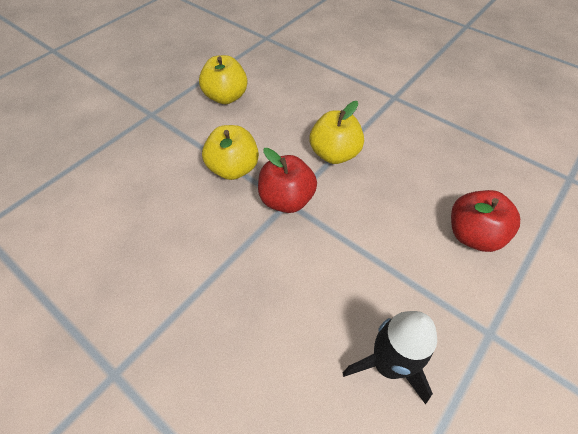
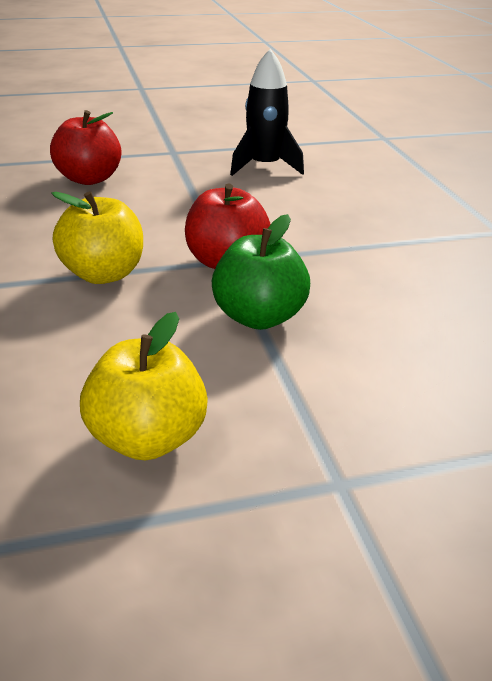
camera: 145 degrees left, 20 degrees down
yellow apple [202,125,259,180] -> green apple [212,214,310,330]

